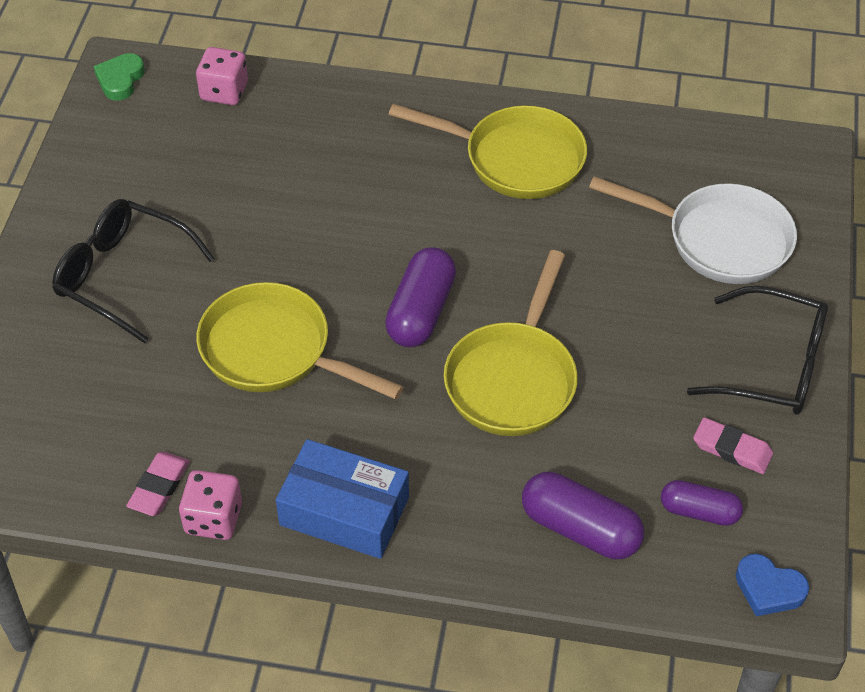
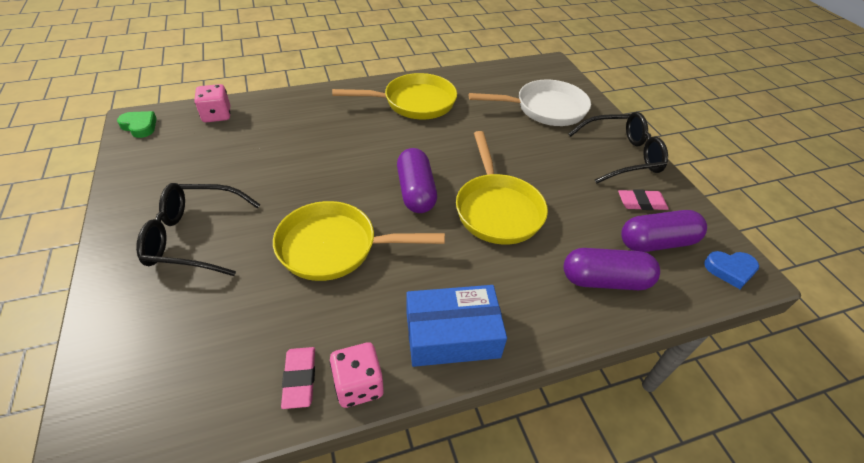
camera: 30 degrees left, 5 degrees down
green heart [94,53,145,101] -> green heart turned 135 degrees clockwise [117,111,157,138]
purple capsule [661,480,743,526] -> purple capsule [621,210,707,252], size x1.57

